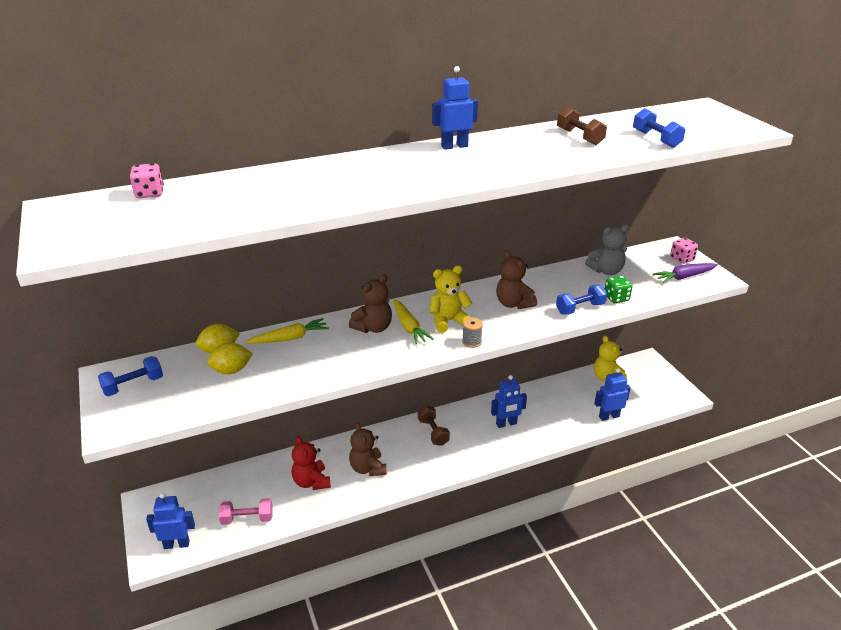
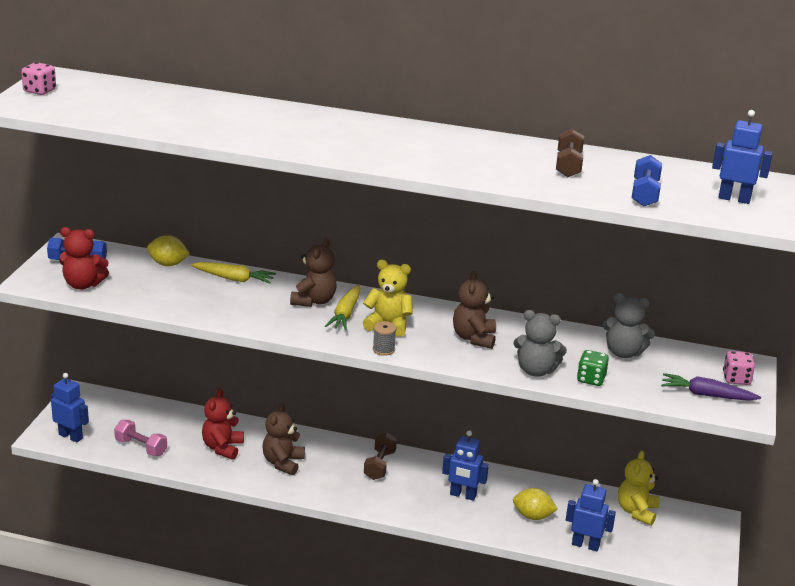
camera: 35 degrees right, 5 degrees down
pink dice [130,163,164,198] -> pink dice moved to [21,62,56,95]
yellow lemon [207,343,253,374] -> yellow lemon moved to [513,488,558,520]
brown teddy bear [349,274,392,333] -> brown teddy bear turned 60 degrees counterclockwise [290,238,337,307]
blue robot [432,66,478,150] -> blue robot moved to [712,110,773,204]
blue dumbbell [556,285,607,315] -> grey teddy bear [513,310,567,377]
none -> red teddy bear [59,227,109,290]

